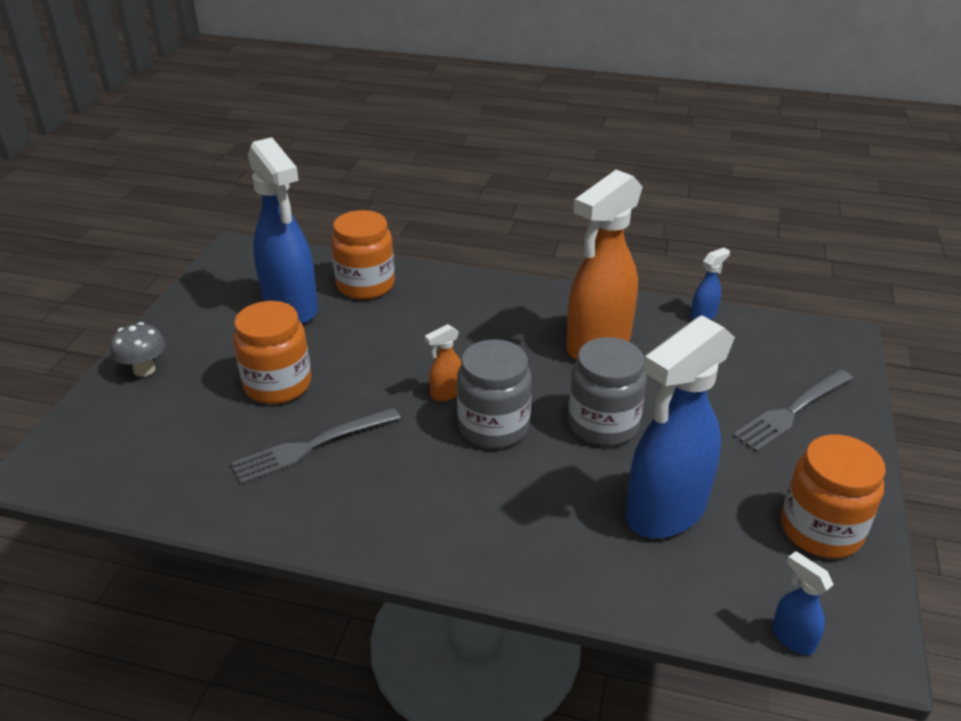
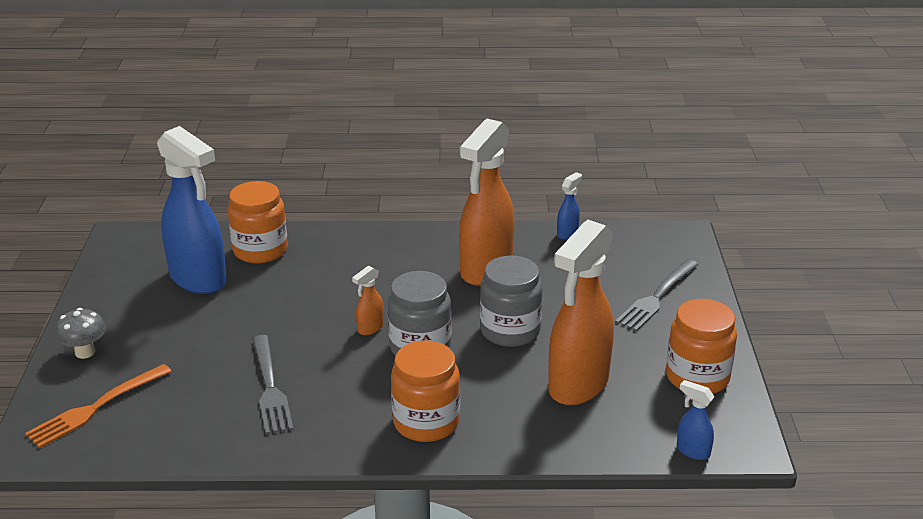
camera: 15 degrees left, 5 degrees down
grey fork [231,407,400,484] -> grey fork turned 60 degrees counterclockwise [252,335,294,434]
orange jar [233,301,311,404] -> orange jar moved to [391,340,460,442]
blue spray bottle [626,315,735,539] -> orange spray bottle [548,220,614,405]
none -> orange fork [25,364,172,448]

